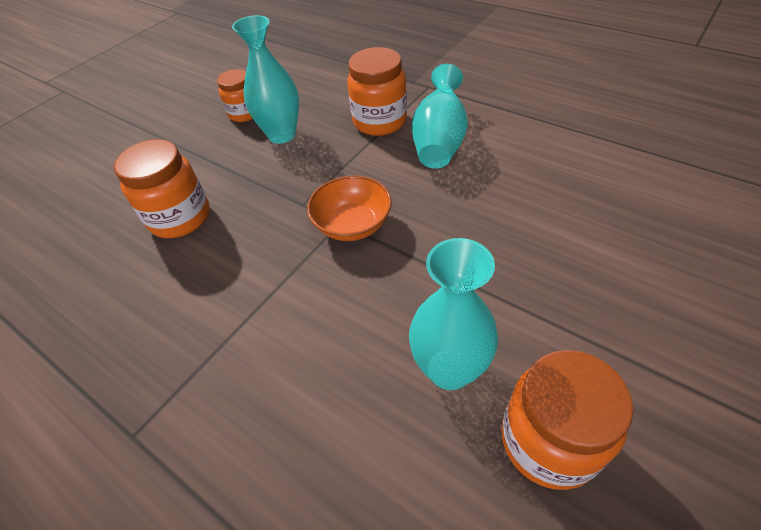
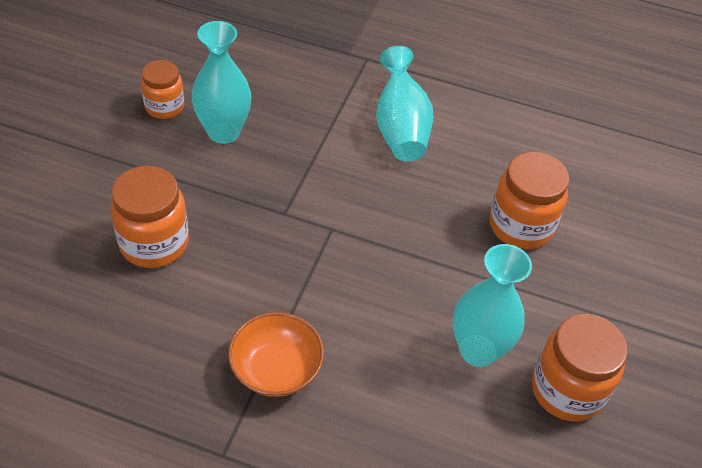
camera: 25 degrees left, 0 degrees up
orange bowl [307,176,392,241] -> orange bowl moved to [228,312,324,397]
orange jar [347,47,407,136] -> orange jar moved to [489,152,569,249]

